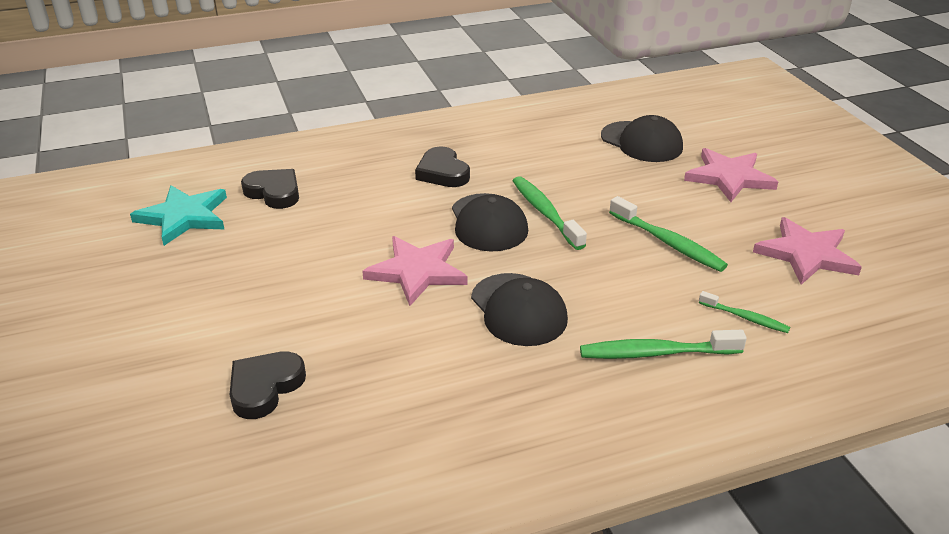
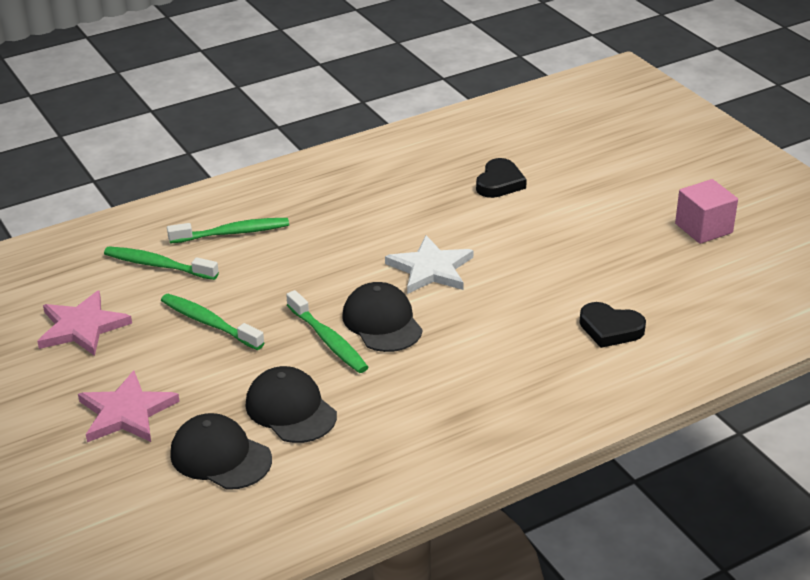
camera: 170 degrees right, 0 degrees up
turquoise star [130,185,227,246] -> none
pink star [362,236,468,306] -> white star [385,235,473,294]
black heart [415,146,470,187] -> none
black cap [471,273,568,346] -> black cap moved to [245,366,337,443]
green toothbrush [699,291,790,333] -> green toothbrush [104,246,219,280], size x1.70
none -> pink cube [675,179,738,244]

